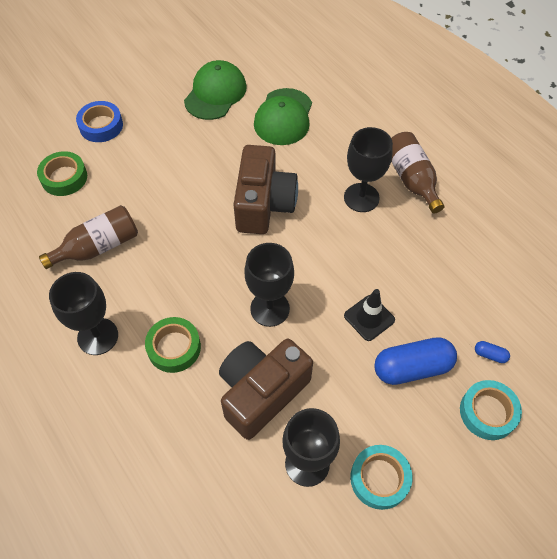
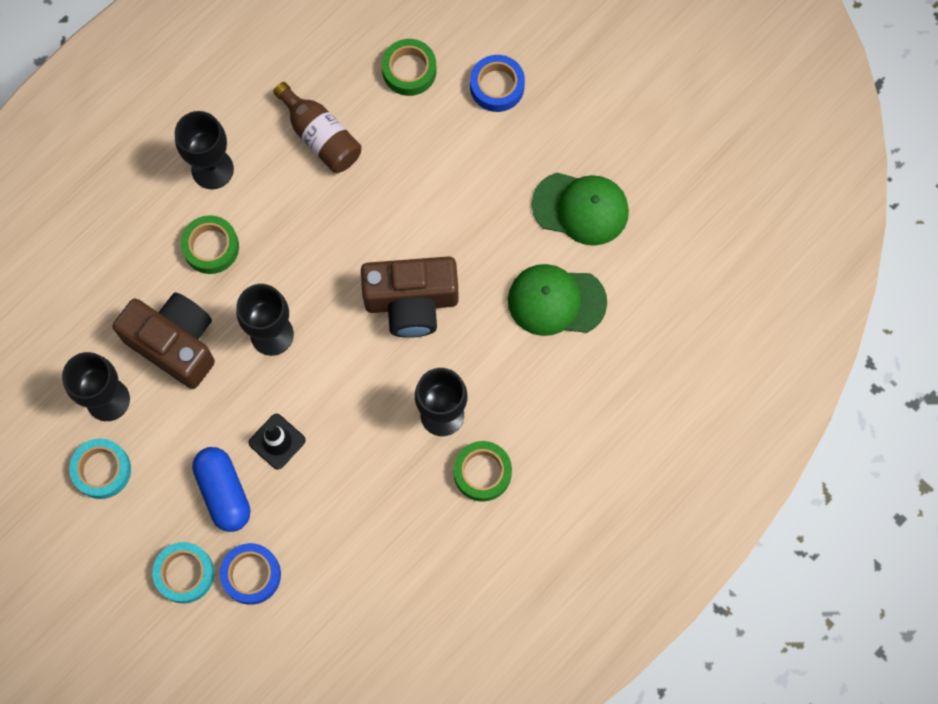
camera: 80 degrees right, 15 degrees up
brown bottle [391,132,445,214] -> green tape [454,441,512,502]
blue capsule [475,341,510,363] -> blue tape [220,543,281,605]

